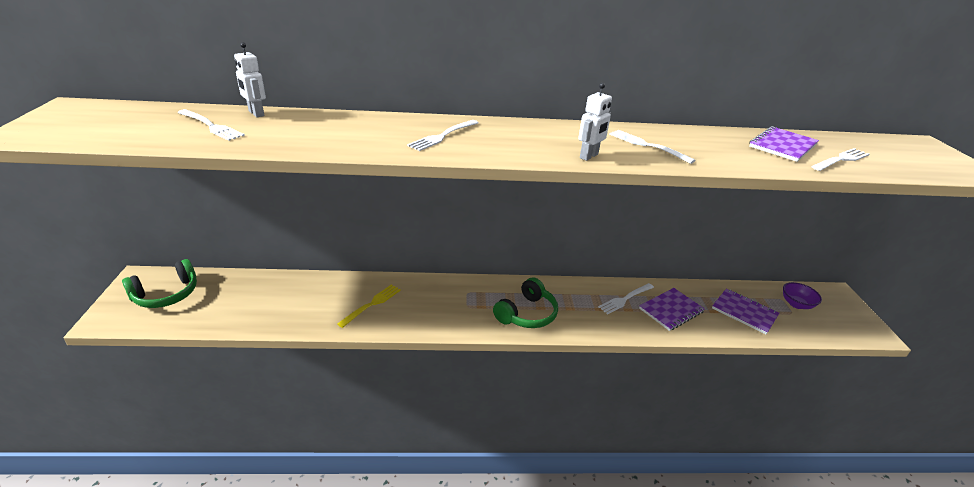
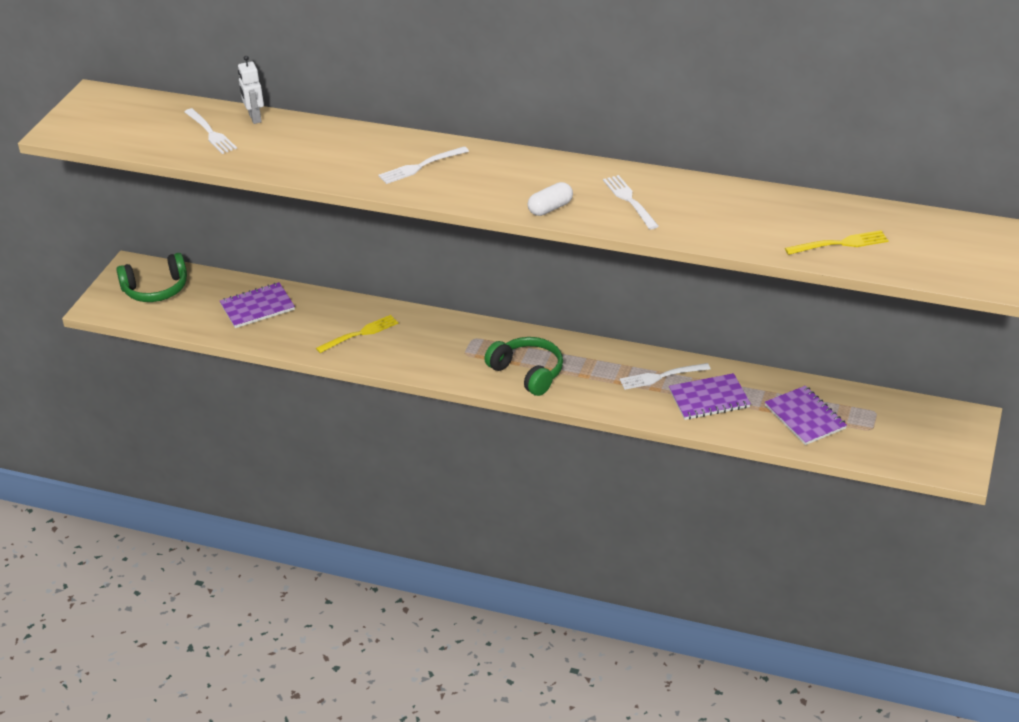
camera: 25 degrees right, 5 degrees up
green headphones [493,277,558,328] -> green headphones turned 105 degrees counterclockwise [484,337,563,396]
white robot [578,83,612,161] -> white capsule [528,182,573,216]
purple notebook [749,126,819,162] -> purple notebook moved to [220,282,295,328]
purple bowl [783,282,822,309] -> none
white fork [811,148,869,171] -> yellow fork [785,230,889,255]

